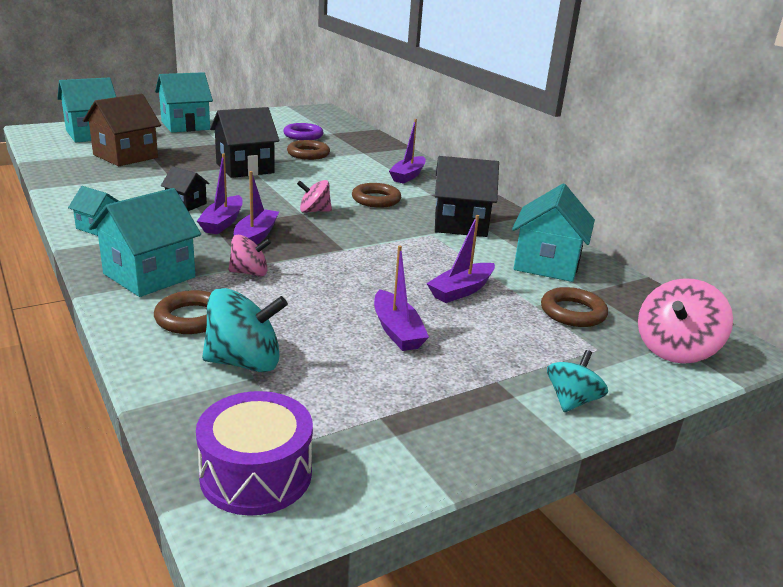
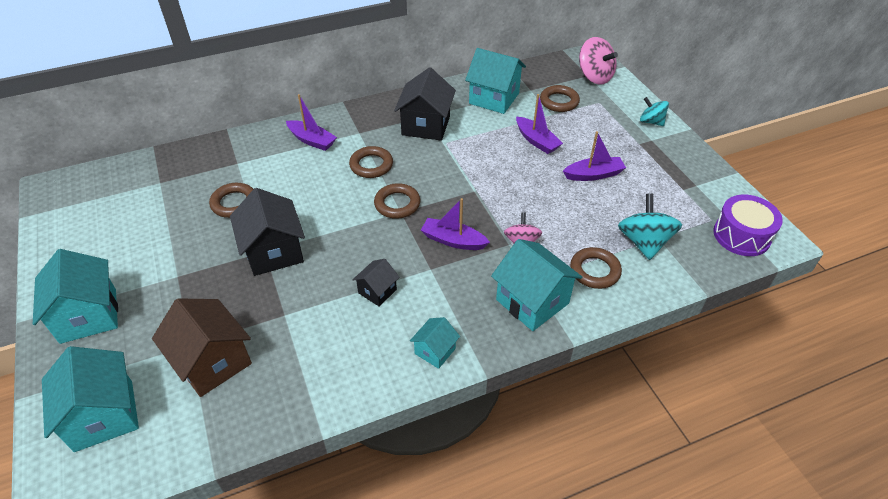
camera: 80 degrees left, 20 degrees up
purple boat [197,153,243,234] -> none
purple ring [283,123,324,140] -> none
pink spinning top [297,180,332,213] -> brown ring [374,183,420,219]

